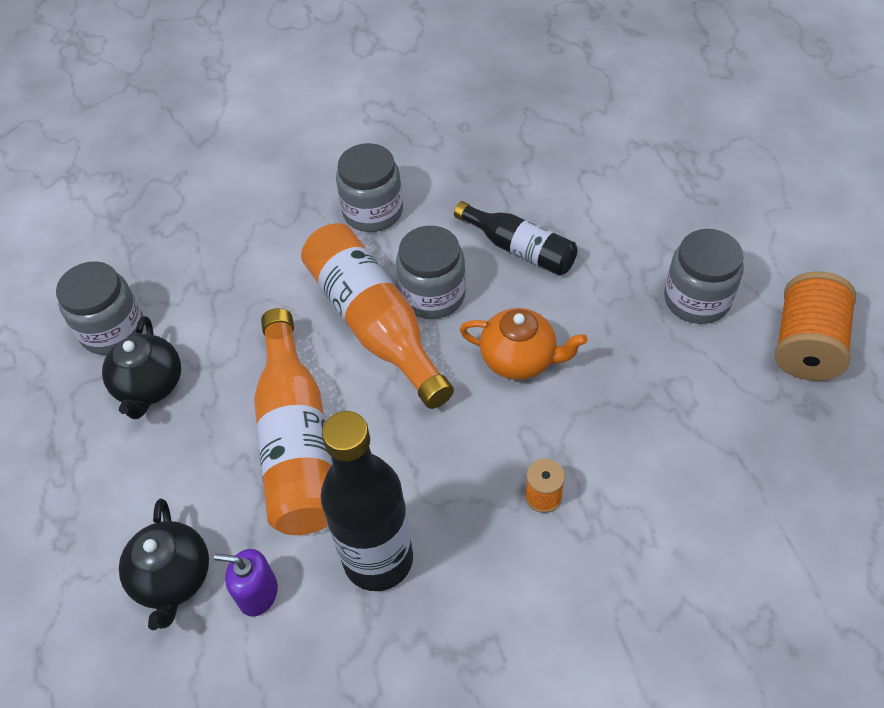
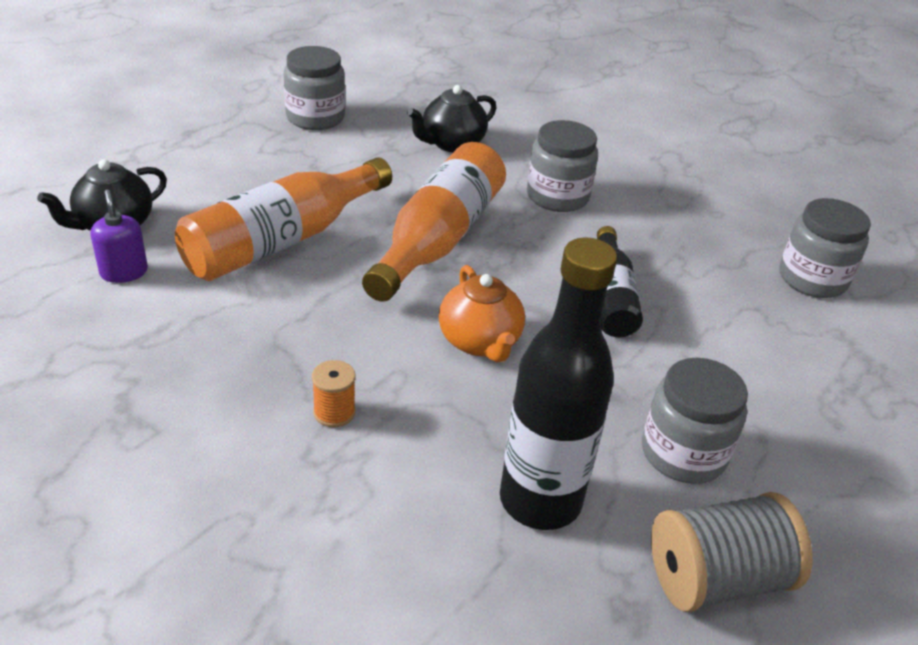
camera: 50 degrees right, 15 degrees down
black teapot [102,316,181,419] -> black teapot moved to [407,85,496,152]
black bottle [321,411,413,591] -> black bottle moved to [500,237,617,530]
grey jar [396,226,466,319] -> grey jar moved to [779,198,871,298]
orange spool [775,271,856,381] -> grey spool [651,492,813,612]

